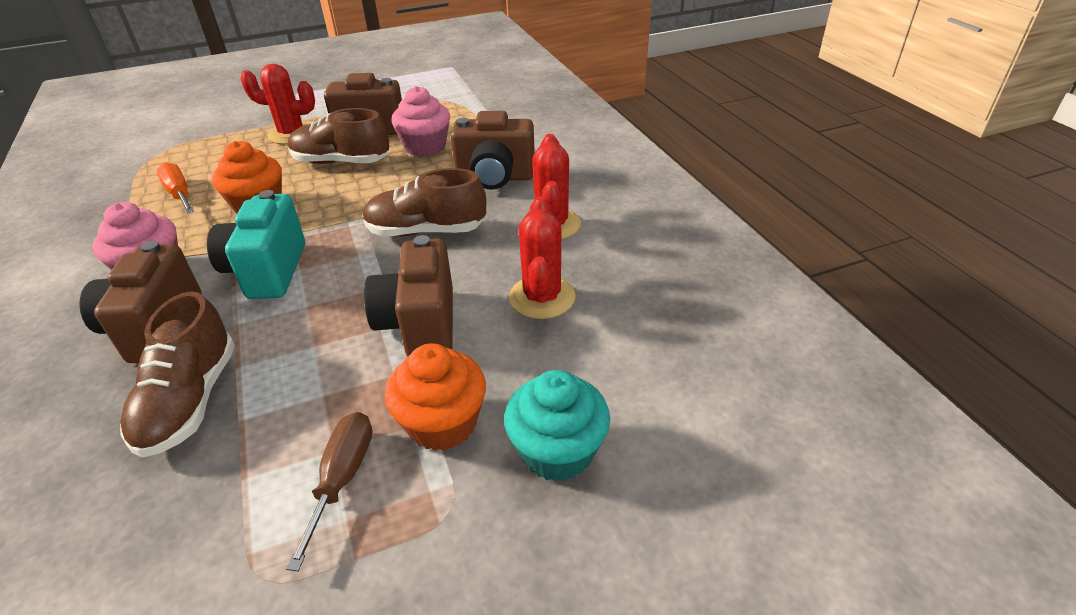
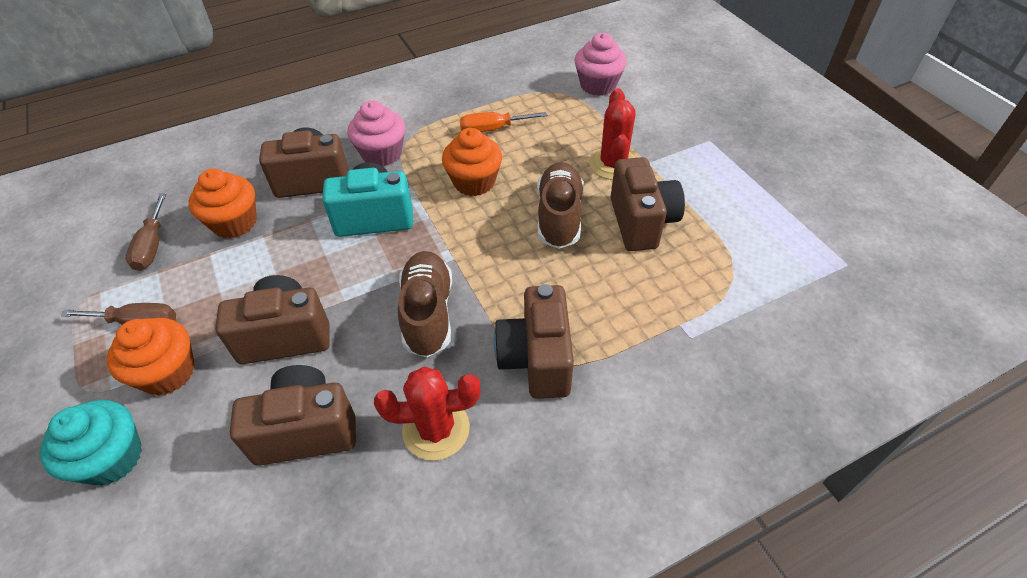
camera: 85 degrees right, 10 degrees up
brown shoe [120,291,235,458] -> orange cupcake [189,169,257,238]
orange screwdriver [156,162,194,214] -> orange screwdriver turned 150 degrees counterclockwise [460,112,548,132]
pink cupcake [392,86,450,157] -> pink cupcake moved to [574,33,627,96]
red cactus [509,196,576,319] -> brown camera [230,365,356,466]
none -> brown screwdriver [126,193,166,271]

